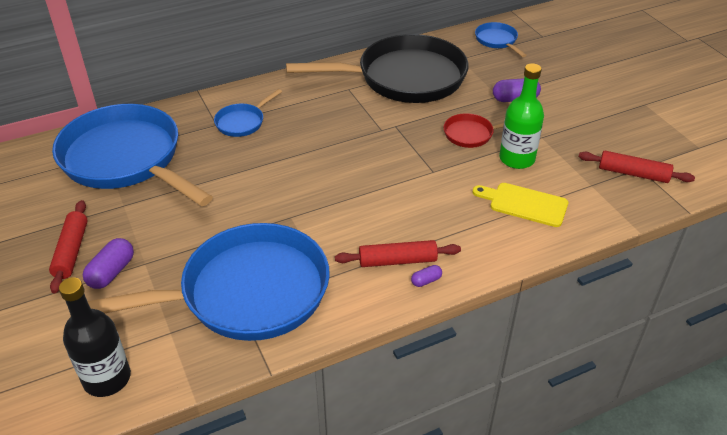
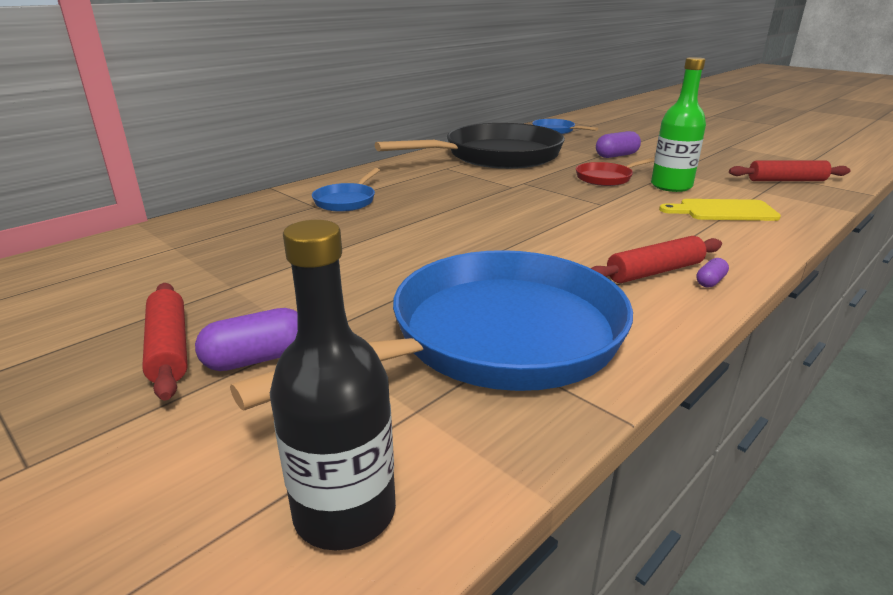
camera: 20 degrees left, 15 degrees down
blue pan [52,104,213,206] -> none
purple capsule [83,238,134,289] -> purple capsule turned 60 degrees clockwise [195,308,298,371]

